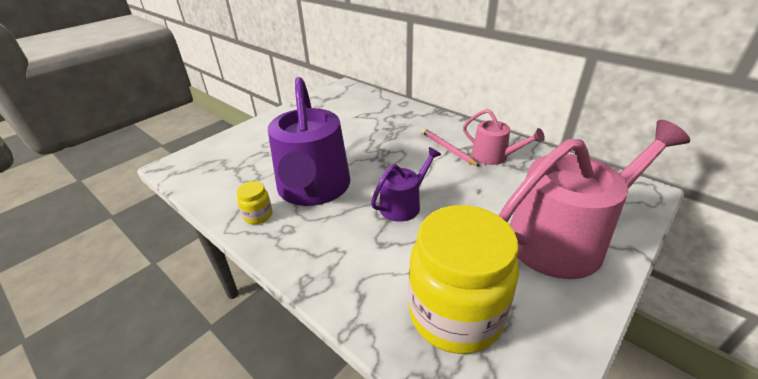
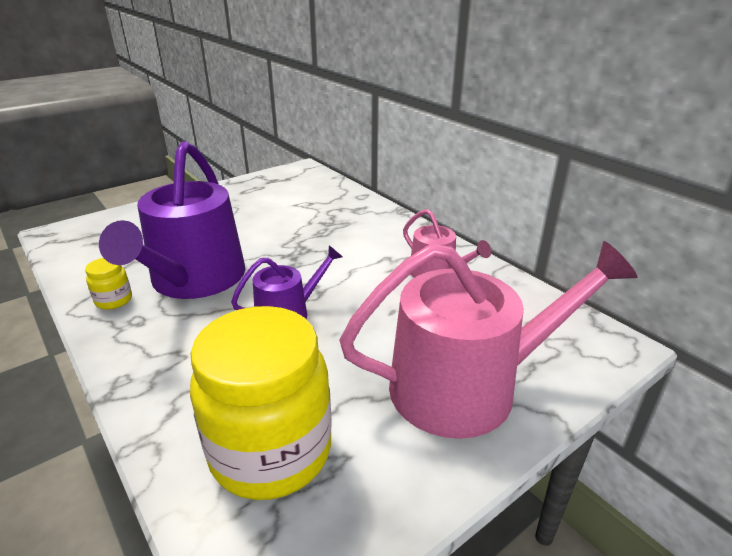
camera: 10 degrees right, 5 degrees down
pink pencil [421,128,480,167] -> none

